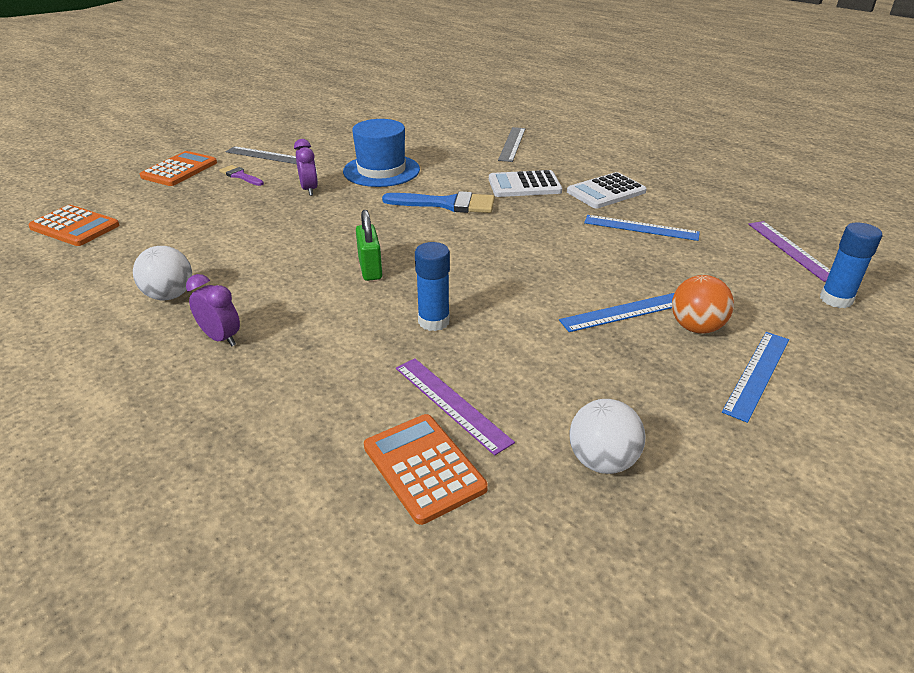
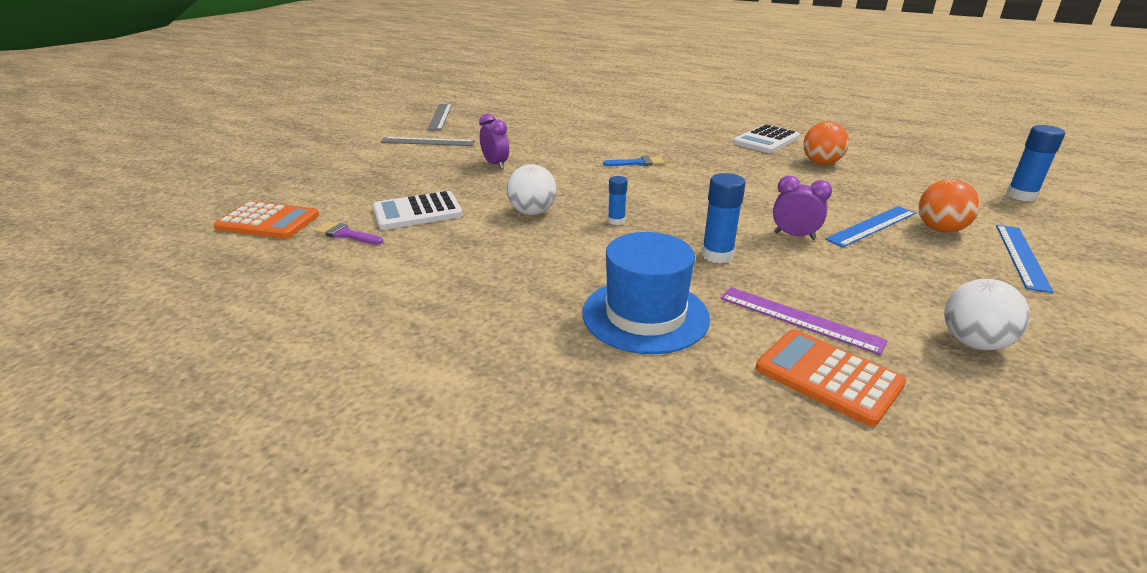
camera: 15 degrees left, 5 degrees down
white ball [133,246,192,300] -> white ball moved to [506,164,557,215]
orange calculator [140,151,217,186] -> none
purple clock [186,274,240,346] -> purple clock moved to [773,176,832,240]
purple brush [219,165,264,186] -> purple brush moved to [314,221,383,245]
blue hat [343,119,420,187] -> blue hat moved to [582,232,710,354]
green padlock [356,210,382,281] -> blue glue stick [608,176,628,225]
blue brush [382,191,495,213] -> blue brush [603,156,665,166], size x0.56
white calculator [489,170,562,197] -> white calculator moved to [373,191,463,230]
grey ruler [498,127,526,162] -> grey ruler moved to [427,104,452,130]
blue ruler [584,215,700,241] -> orange ball [803,121,849,165]
purple ruler [748,221,830,282] -> none

